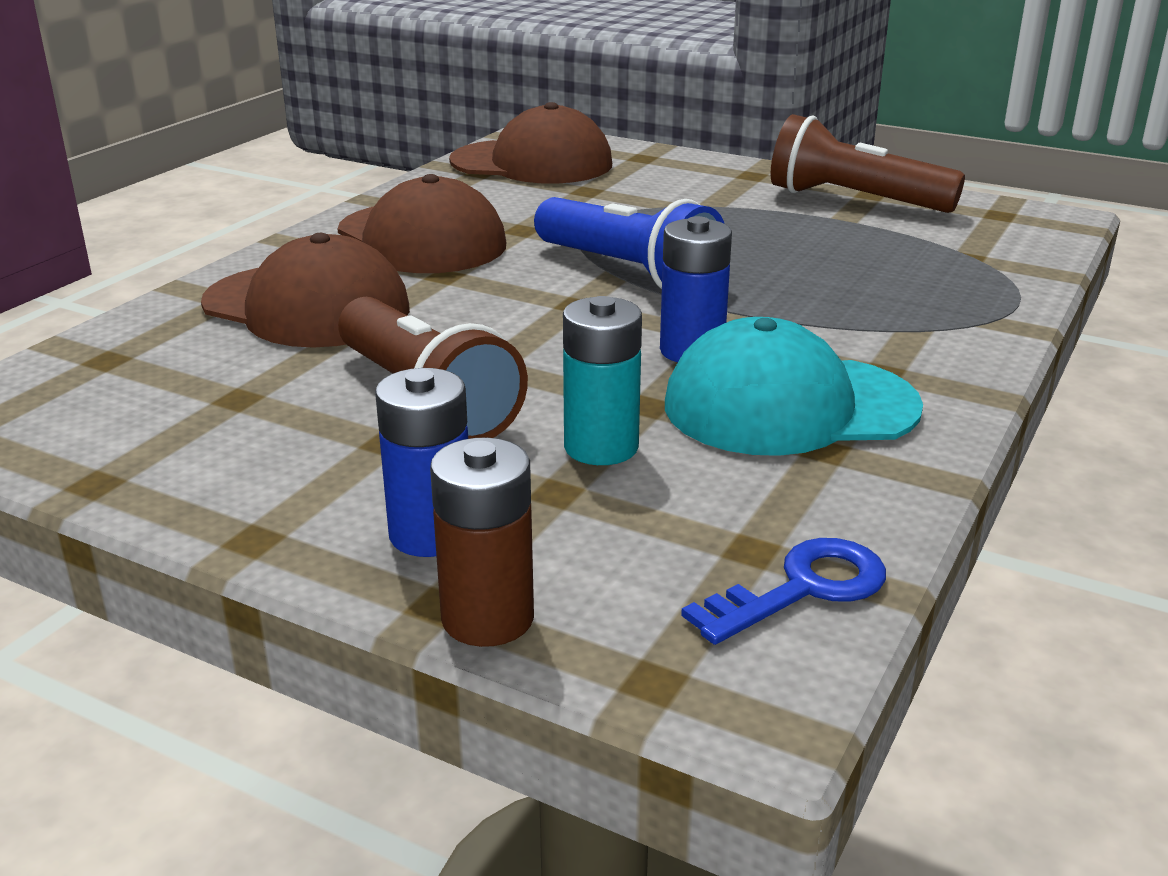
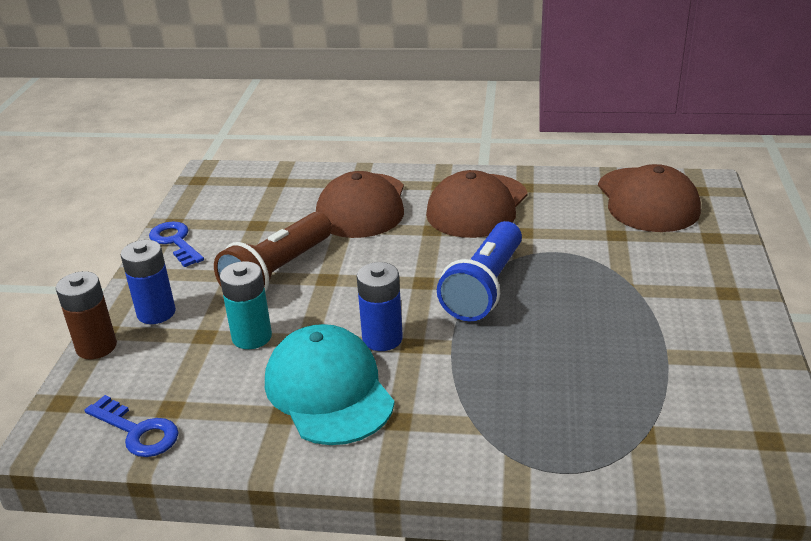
camera: 70 degrees right, 5 degrees up
brown flashlight [770,114,965,213] -> none
none -> blue key [149,222,204,267]

